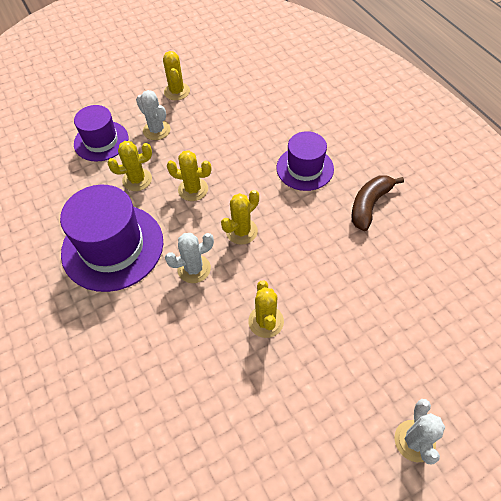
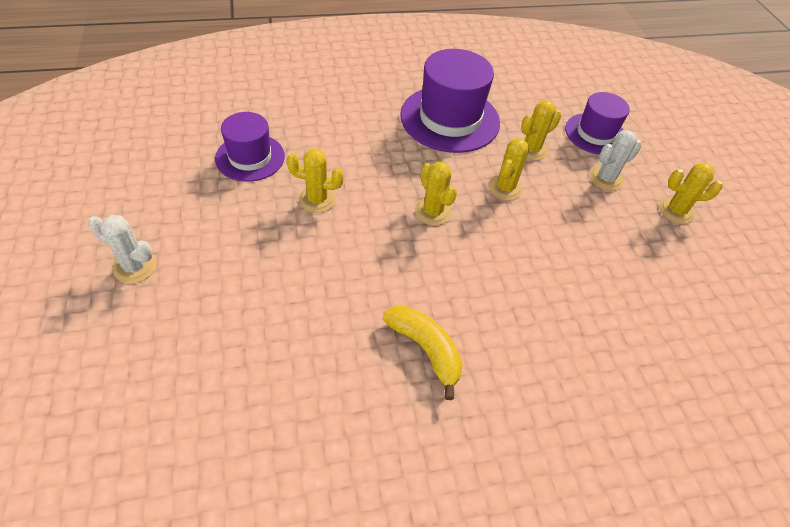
camera: 100 degrees right, 5 degrees down
yellow cactus [108,141,152,191] -> yellow cactus turned 60 degrees clockwise [521,100,561,161]
white cactus [165,233,214,283] -> none
purple hat [276,131,334,191] -> purple hat moved to [215,112,285,182]
brown banana [351,175,404,231] -> yellow banana [383,306,463,400]

